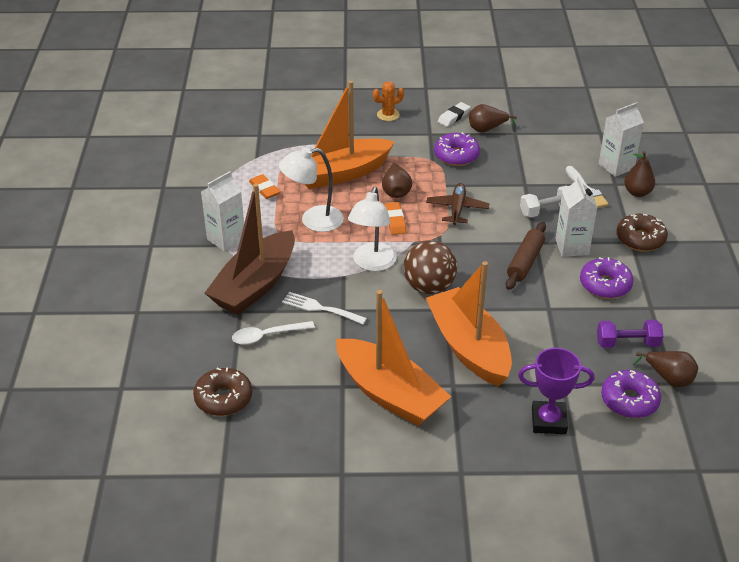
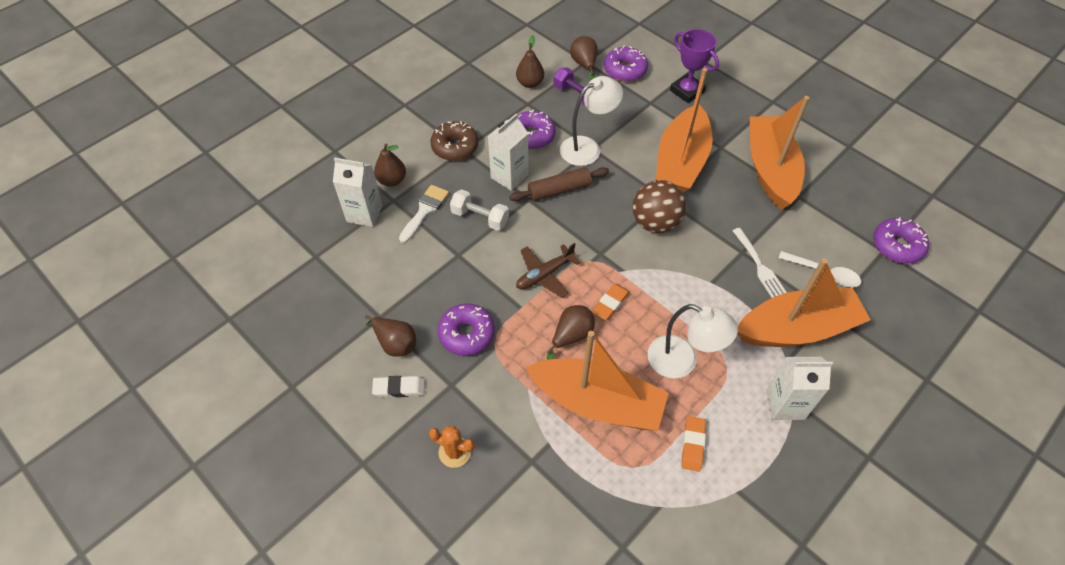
camera: 135 degrees left, 15 degrees up
brown donut [193,367,252,416] -> purple donut [873,217,929,264]
brown boat [205,184,295,315] -> orange boat [737,258,871,347]
white lamp [348,187,397,271] -> white lamp moved to [560,76,623,166]
none -> brown pear [516,35,544,88]

